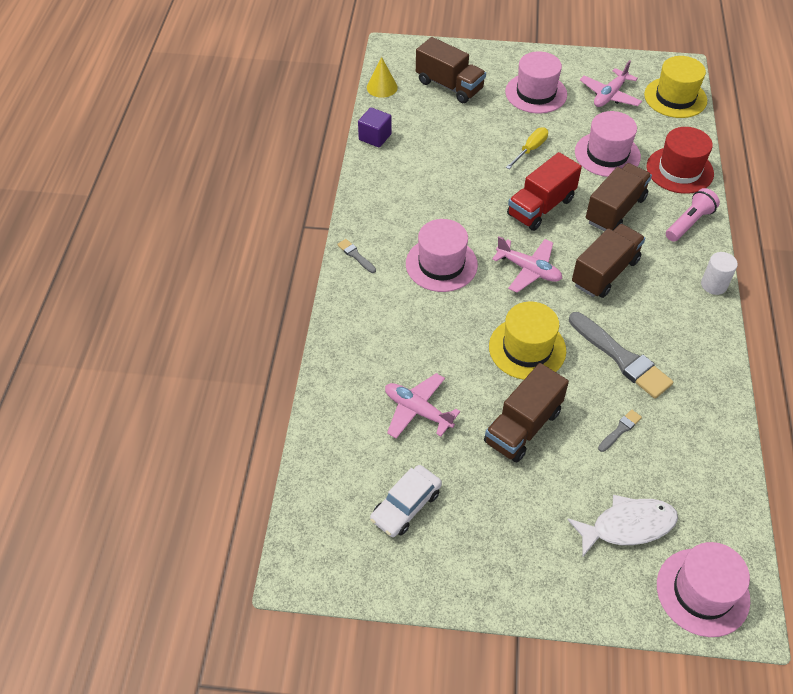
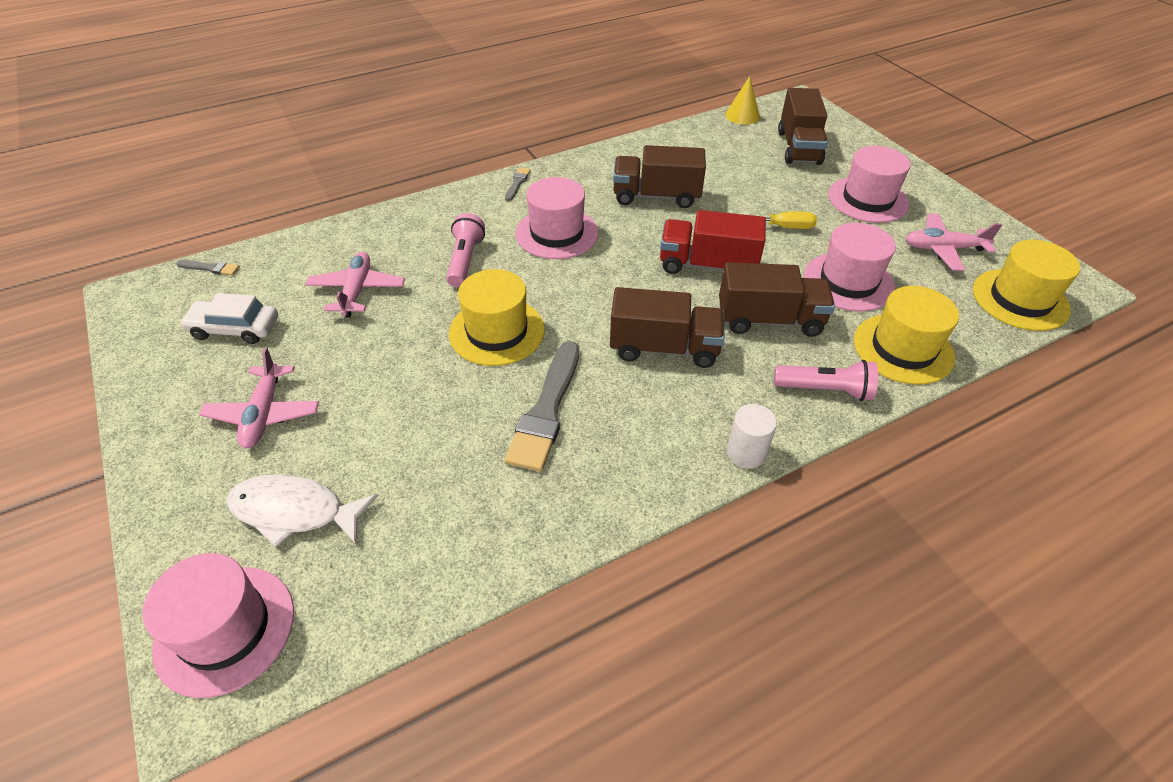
camera: 55 degrees right, 5 degrees down
purple cube [358,107,392,147] -> none
brown truck [484,363,569,462] -> brown truck moved to [613,145,706,208]
pink plane [492,236,562,293] -> pink plane moved to [199,347,319,448]
white fish [567,495,678,557] -> white fish turned 150 degrees clockwise [226,474,378,547]
grey brush [598,409,642,452] -> grey brush moved to [176,260,240,276]
red hat [647,127,714,194] -> yellow hat [854,286,959,385]
none -> pink flashlight [446,213,485,287]

